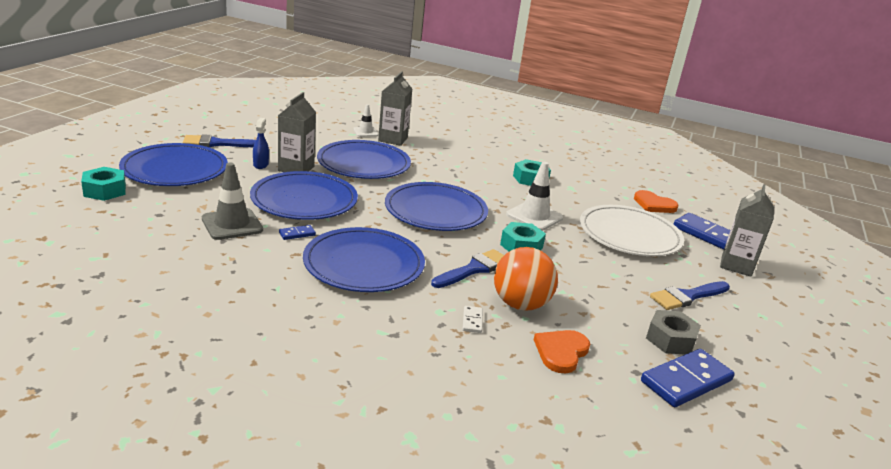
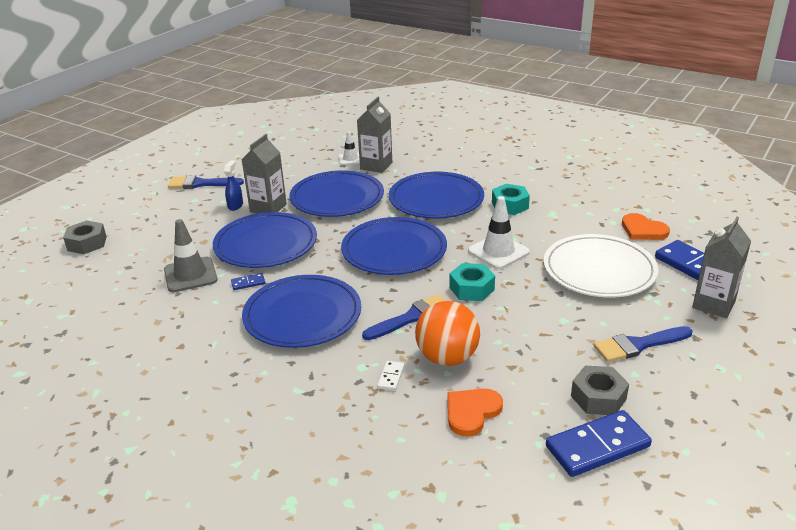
camera: 15 degrees right, 5 degrees up
turquoise nut [81,167,126,201] -> grey nut [63,220,107,254]
blue plate [119,143,228,186] -> blue plate moved to [389,172,484,219]

